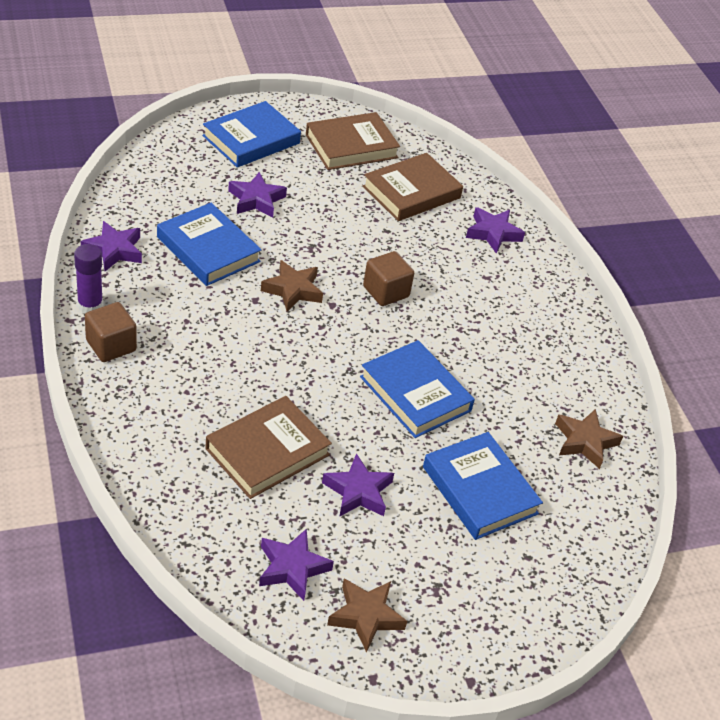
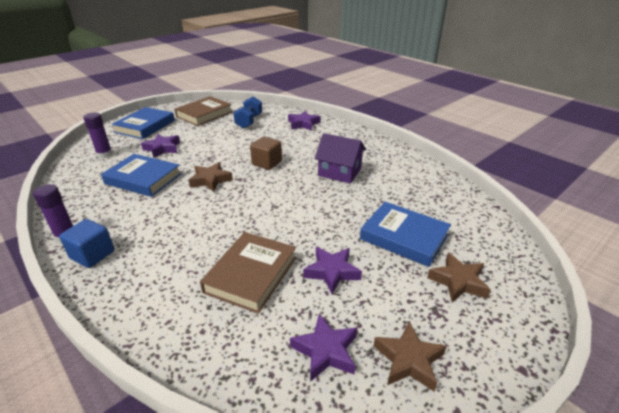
camera: 20 degrees left, 10 degrees down
purple star [81,221,142,271] -> none
brown cube [85,302,137,362] -> blue cube [59,219,114,268]
blue book [360,340,475,438] -> none
brown book [363,153,463,221] -> blue dumbbell [233,97,262,129]
brown star [555,409,623,469] -> brown star moved to [427,252,491,302]
none -> purple glue stick [83,113,113,158]
none -> purple house [315,133,366,184]

